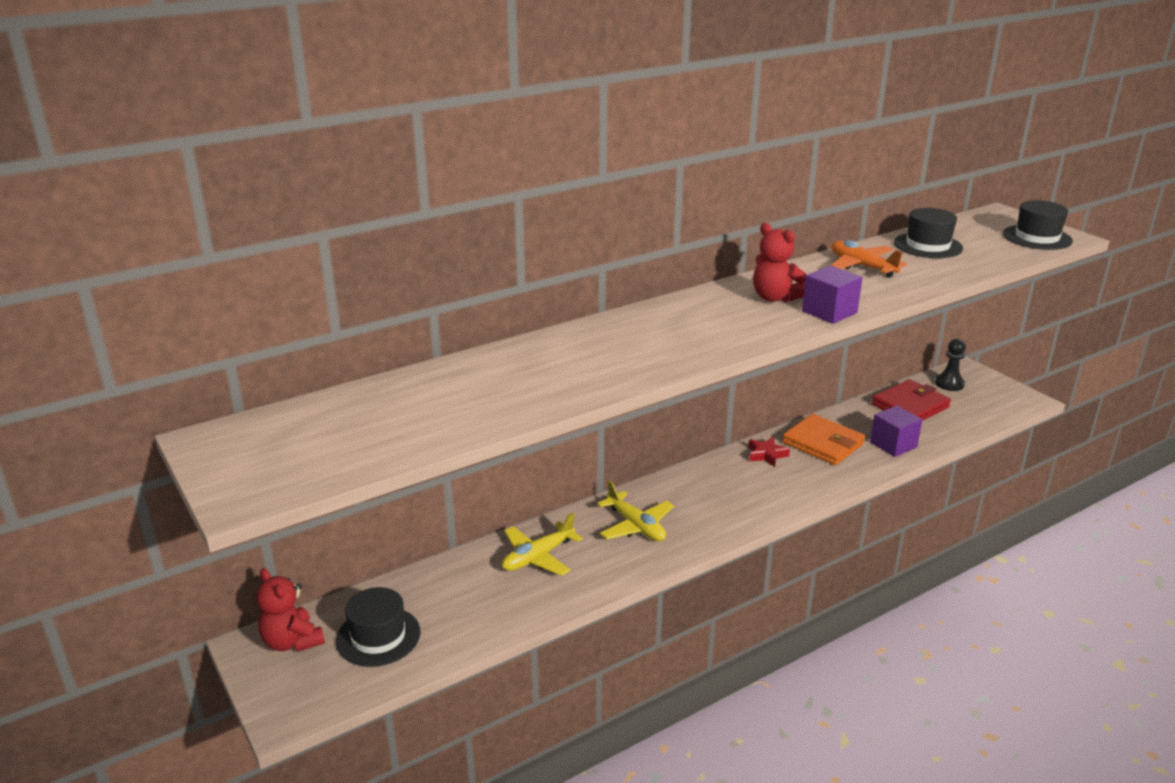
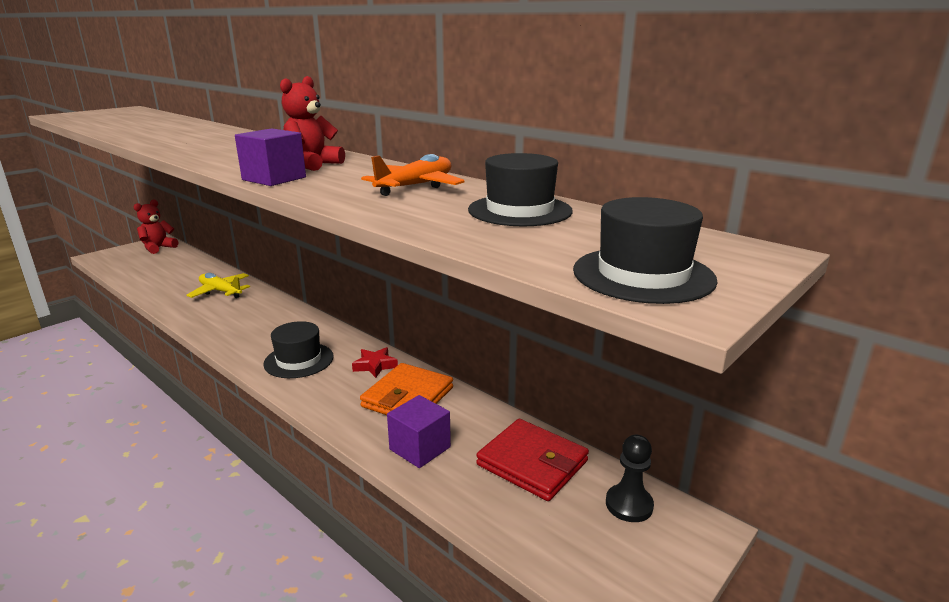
camera: 75 degrees right, 5 degrees down
black hat [336,587,421,667] -> black hat moved to [263,321,334,378]
yellow plane [597,480,674,541] -> none

